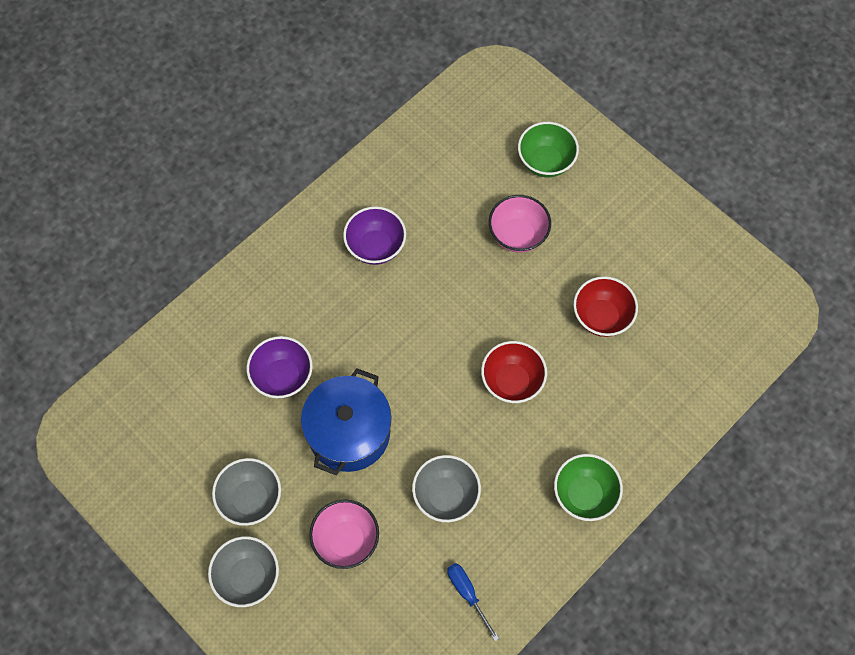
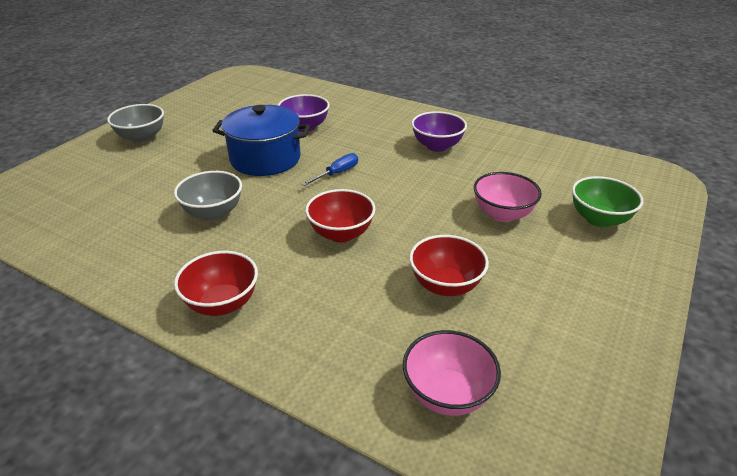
camera: 75 degrees right, 30 degrees down
grey bowl [212,458,281,526] -> none
pink bowl [309,500,379,569] -> pink bowl moved to [403,330,501,416]
blue screwdriver [447,563,499,641] -> blue screwdriver moved to [302,153,358,186]
green bowl [554,454,623,521] -> red bowl [174,251,258,316]

